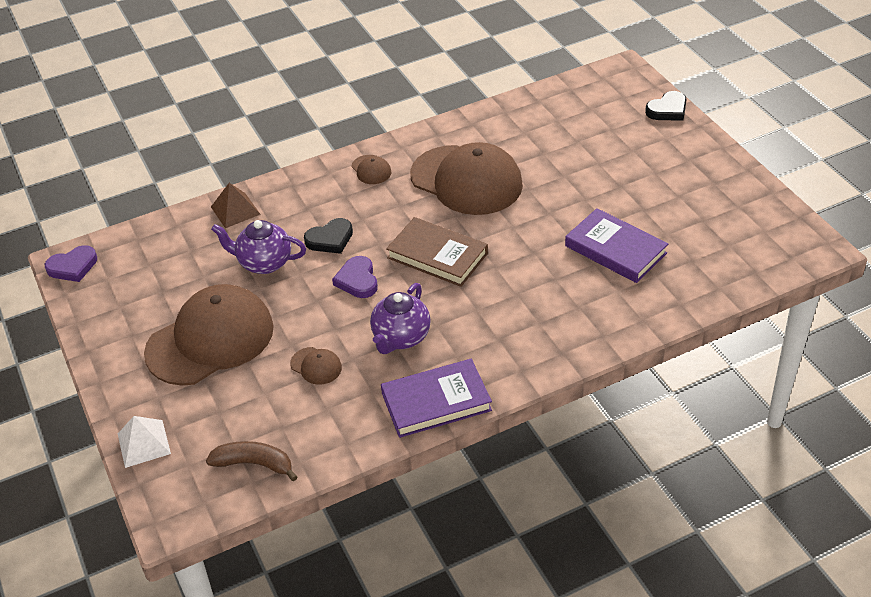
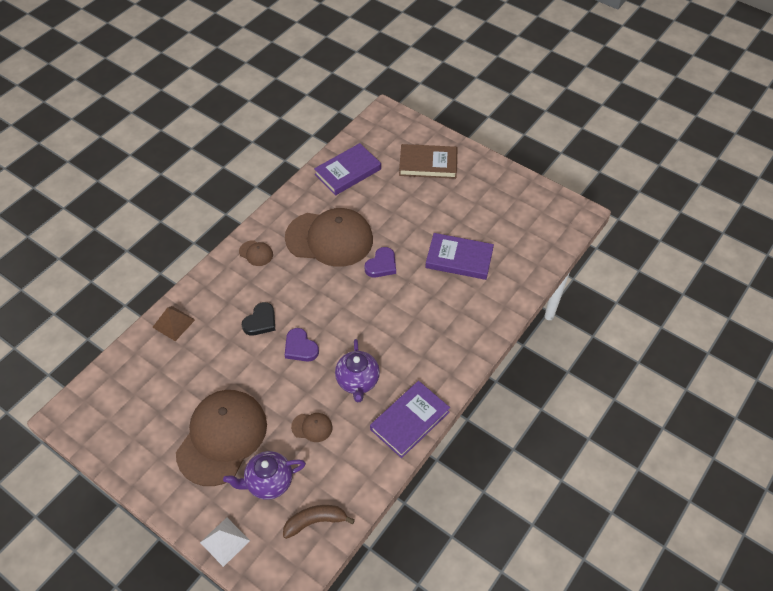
camera: 30 degrees left, 10 degrees up
purple heart [45,245,97,282] -> purple heart moved to [365,247,396,277]
purple teapot [211,220,306,274] -> purple teapot moved to [223,451,306,500]
brown book [386,217,488,287] -> brown book moved to [399,144,458,179]
black heart [645,91,687,121] -> none
none -> purple book [314,143,381,196]

